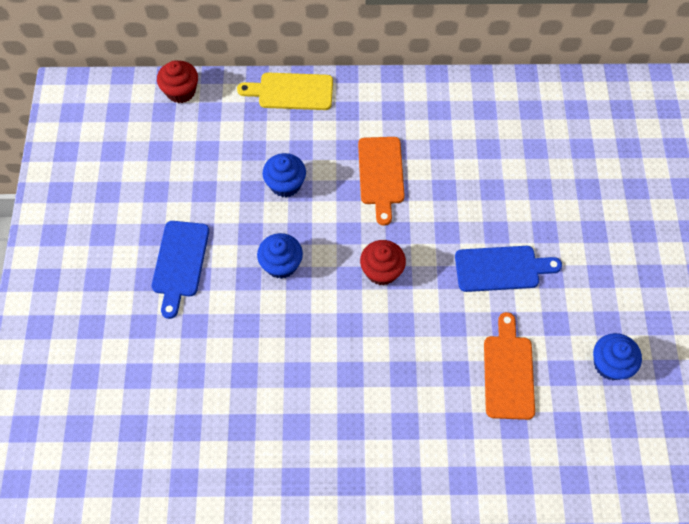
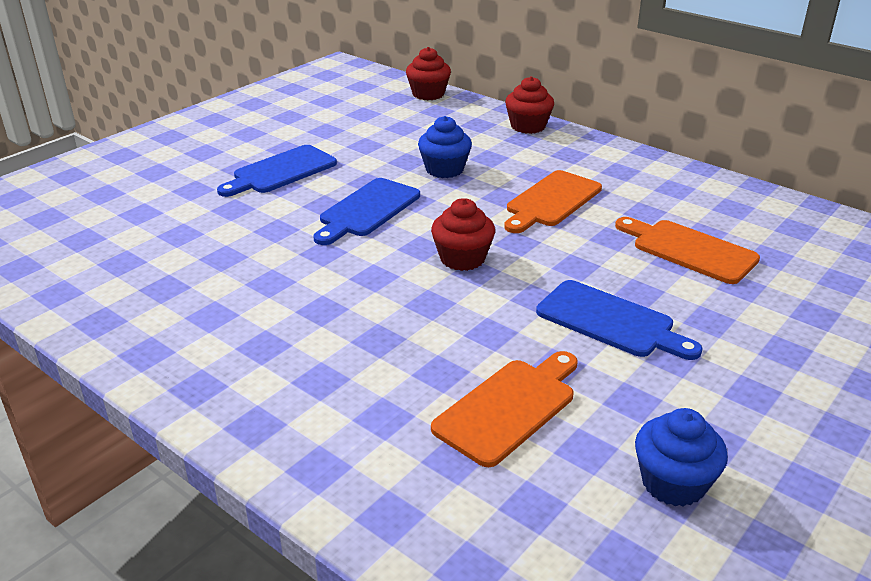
camera: 40 degrees right, 30 degrees down
yellow cutting board [237,73,333,110] -> red cupcake [505,76,554,134]
blue cupcake [257,233,303,279] -> blue cutting board [313,178,420,245]
none -> orange cutting board [615,217,760,284]

